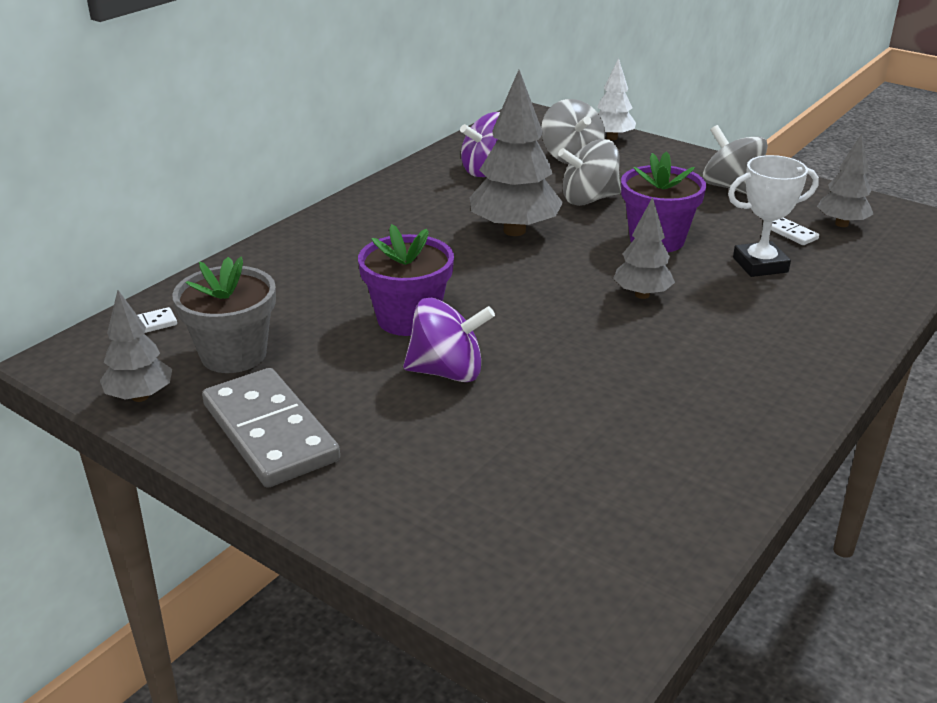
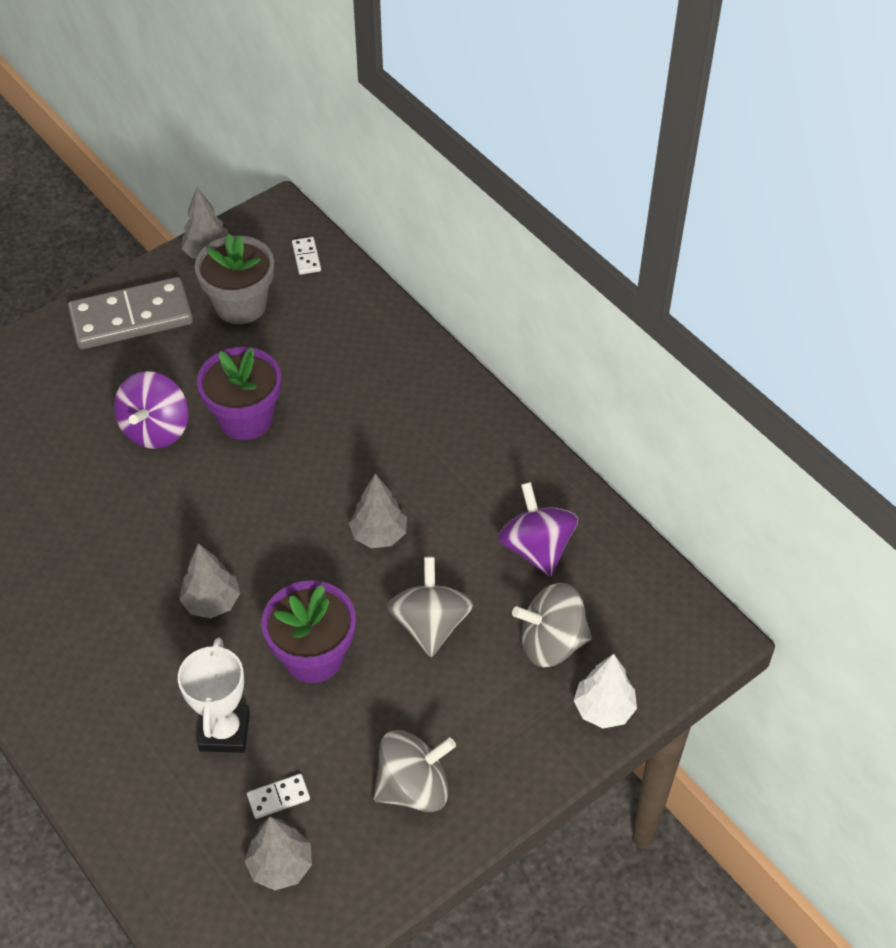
camera: 105 degrees right, 20 degrees up
grey tree [470,70,563,236] -> grey tree [349,474,407,548], size x0.59

